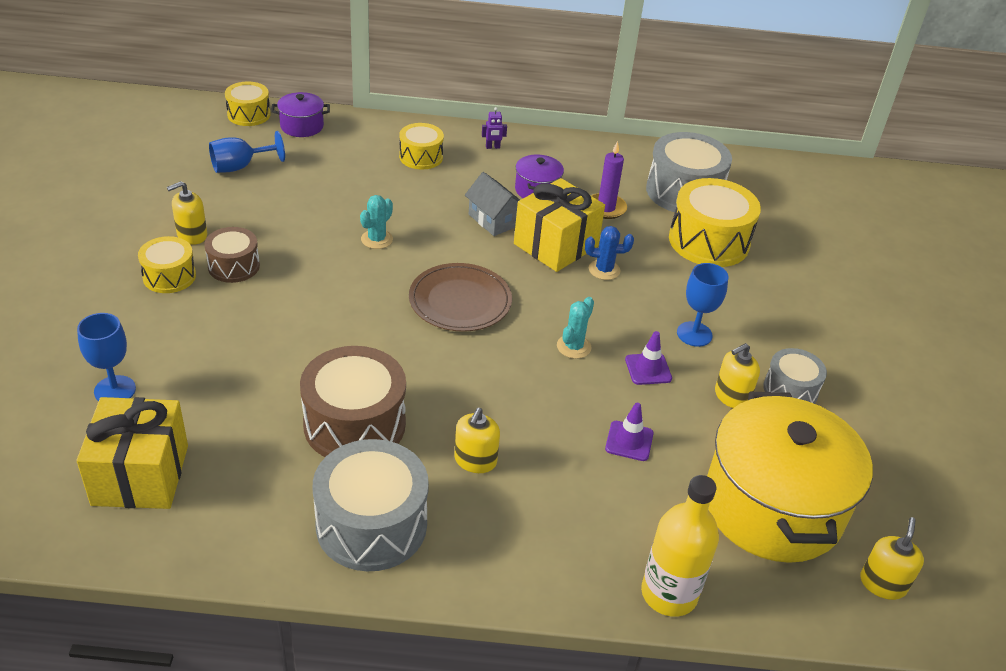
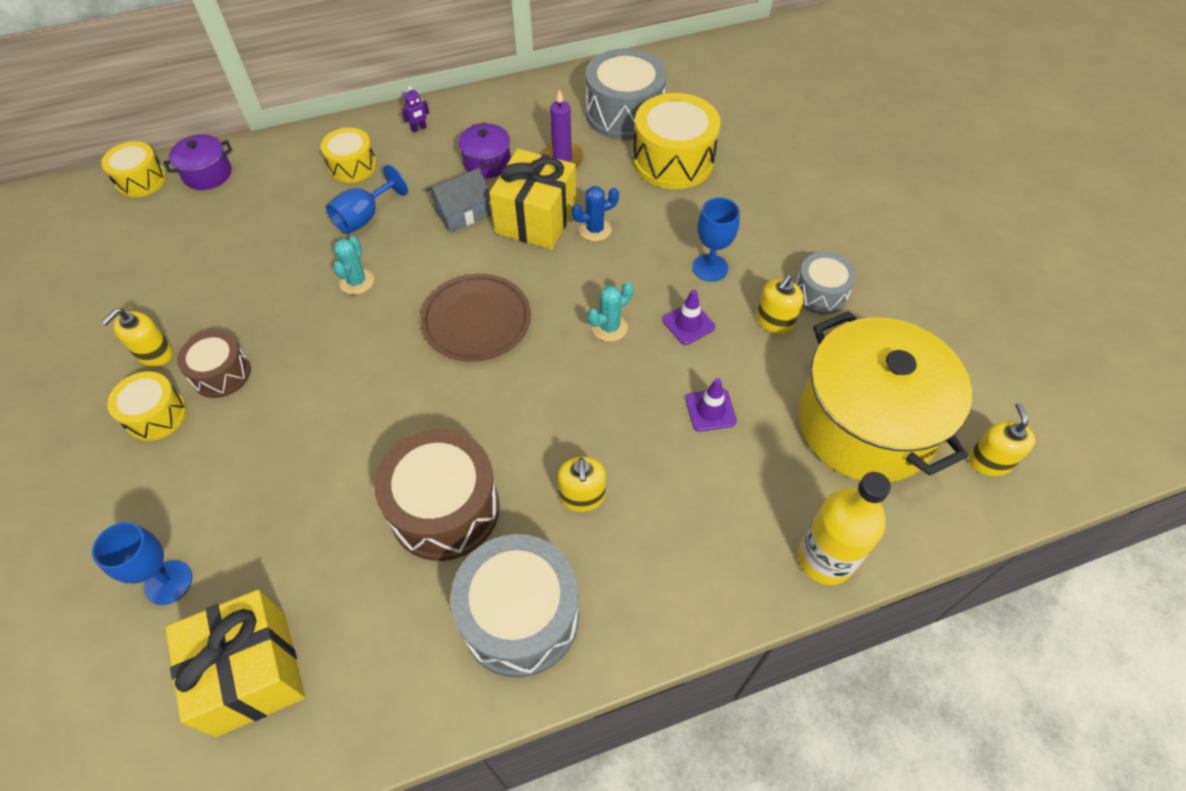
camera: 20 degrees left, 15 degrees up
blue goblet [209,131,285,173] -> blue goblet moved to [326,165,408,234]
grey house [465,172,520,236] -> grey house turned 60 degrees counterclockwise [426,168,491,232]
turquoise cactus [557,297,594,359] -> turquoise cactus turned 45 degrees clockwise [588,282,633,342]

